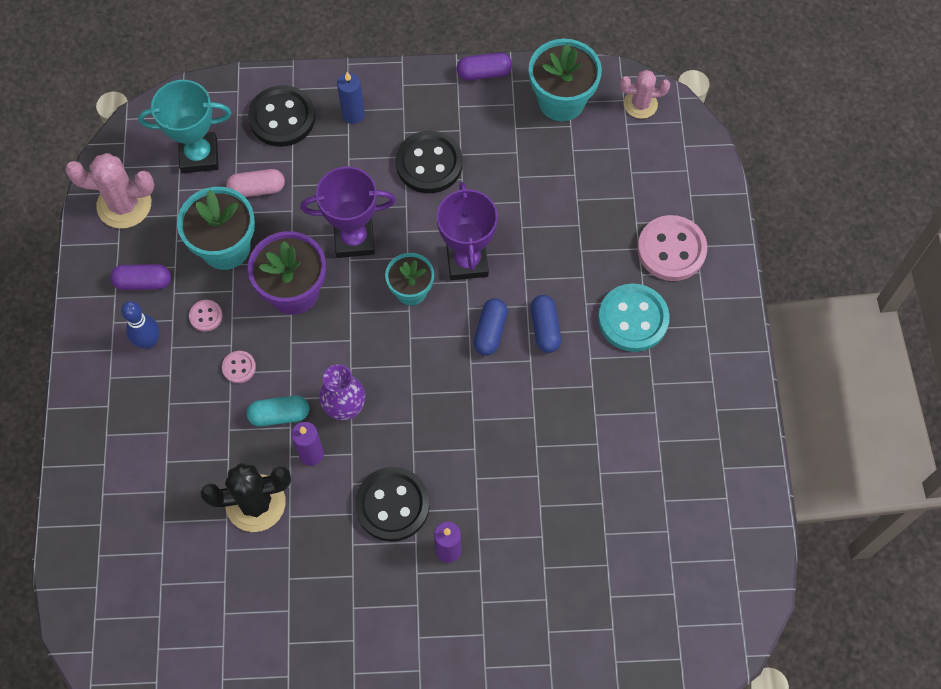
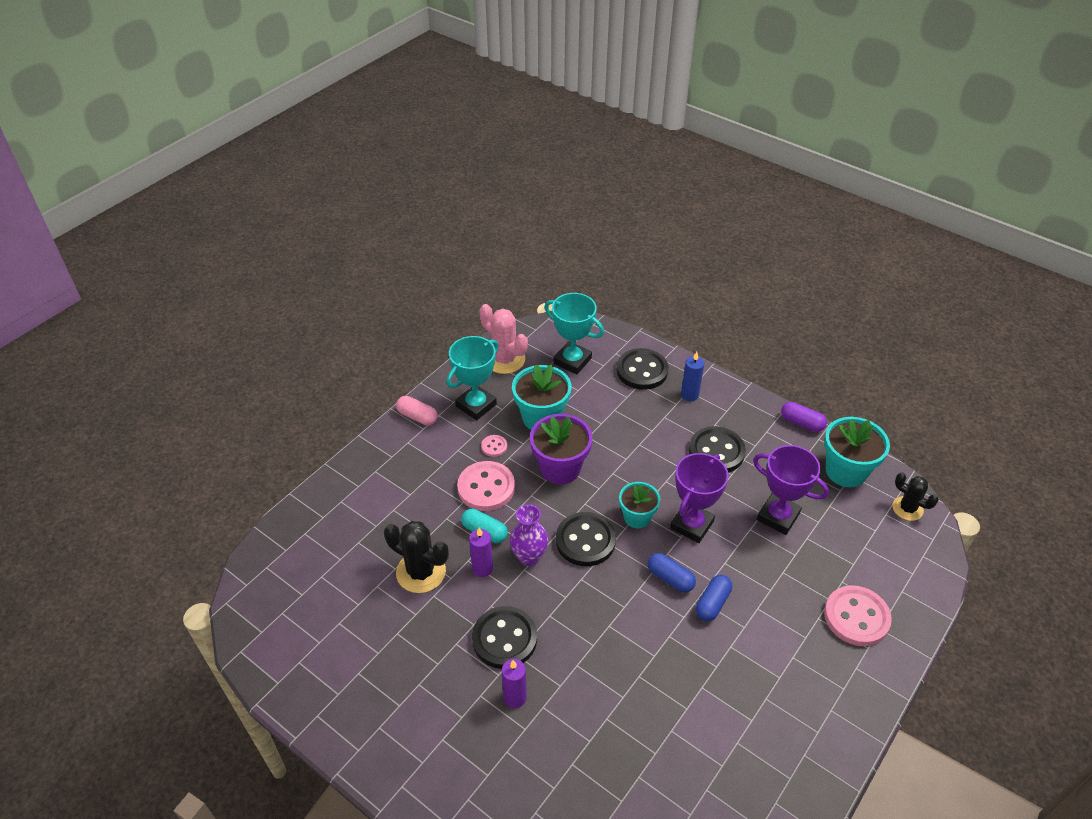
camera: 40 degrees right, 20 degrees down
purple capsule [110,264,171,290] -> turquoise trophy [446,336,499,420]
blue bowling pin [121,301,160,349] -> none
pink button [222,351,256,383] -> pink button [457,461,515,511], size x2.13
pink capsule [226,169,285,197] -> pink capsule moved to [396,396,438,425]
purple trophy [301,166,396,258] -> purple trophy moved to [753,445,829,535]
blue capsule [473,298,508,356] -> blue capsule turned 75 degrees clockwise [648,553,696,593]
turquoise button [598,284,670,352] -> none
pink cactus [620,70,670,119] -> black cactus [892,472,939,521]
none -> black button [556,512,616,566]

